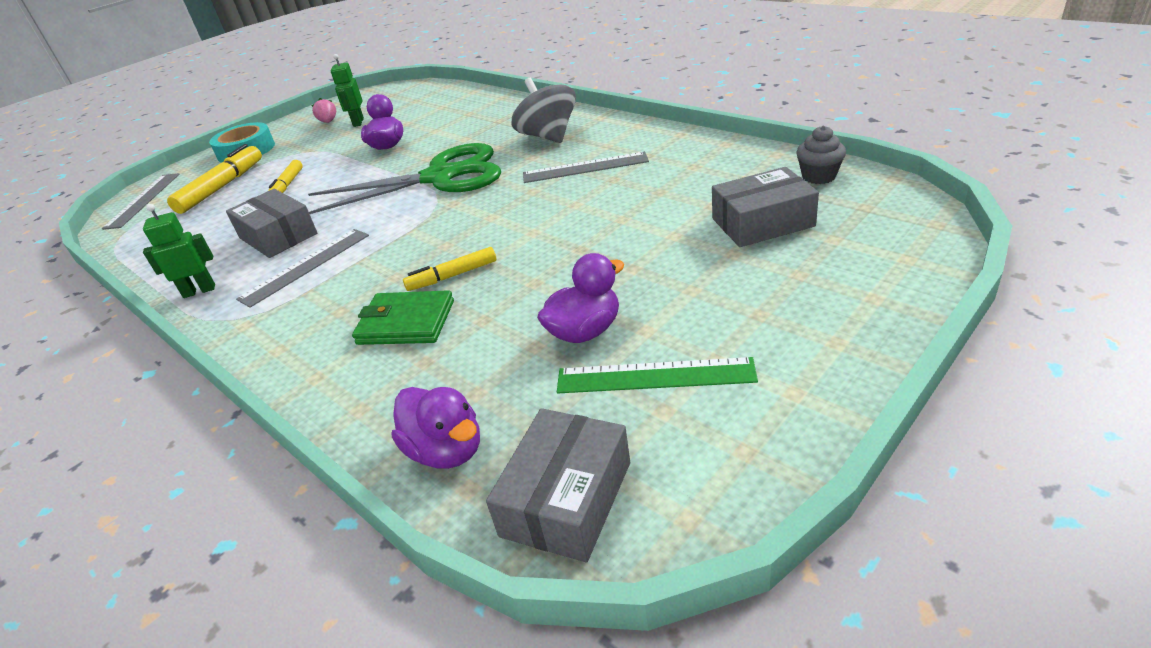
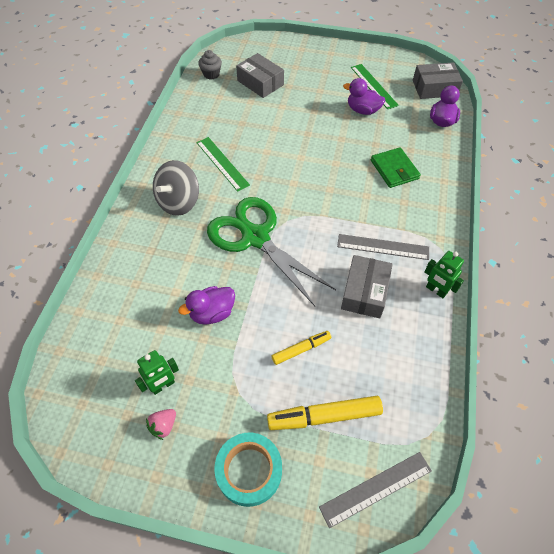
camera: 125 degrees left, 20 degrees up
yellow marker [403,247,496,291] -> none
grey ruler [523,152,649,183] -> green ruler [197,137,250,192]

